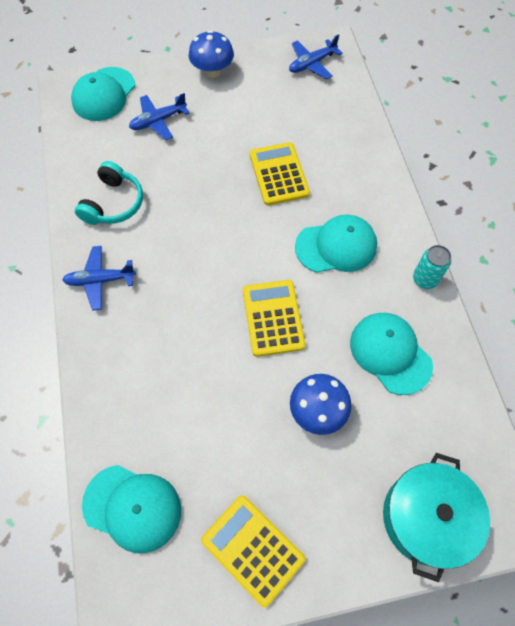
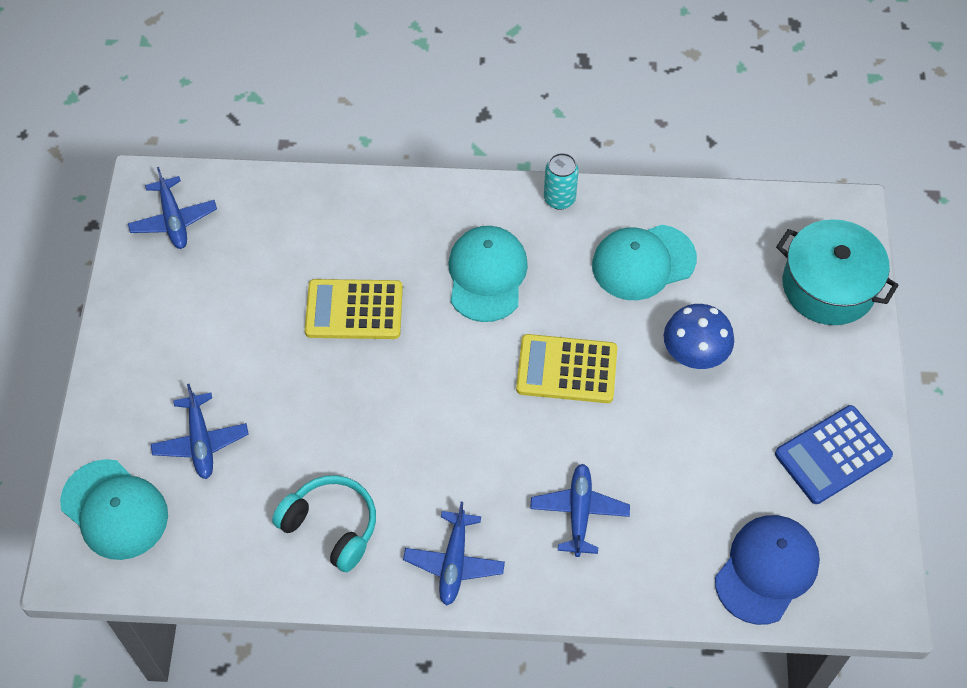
camera: 75 degrees left, 5 degrees down
turquoise cap [82,465,181,553] -> blue cap [715,515,820,625]
blue mushroom [189,30,234,78] -> none
yellow calculator [201,495,306,607] -> blue calculator [775,405,893,504]
none -> blue plane [530,464,630,557]

